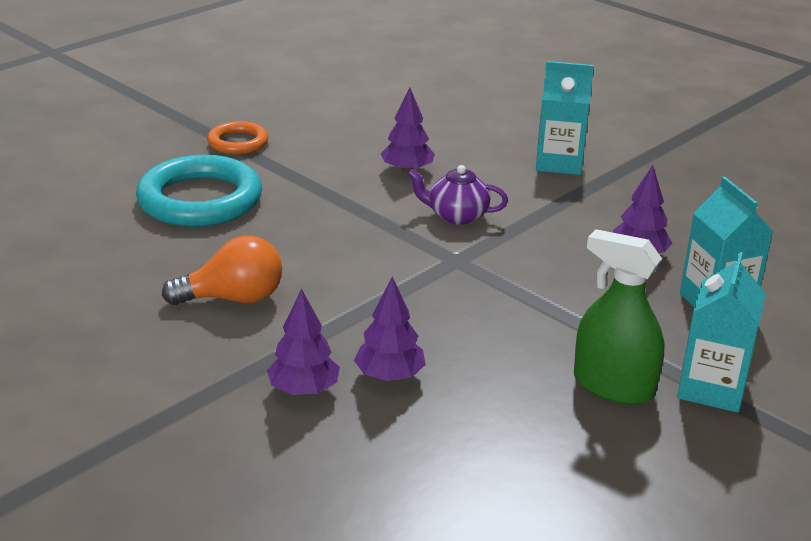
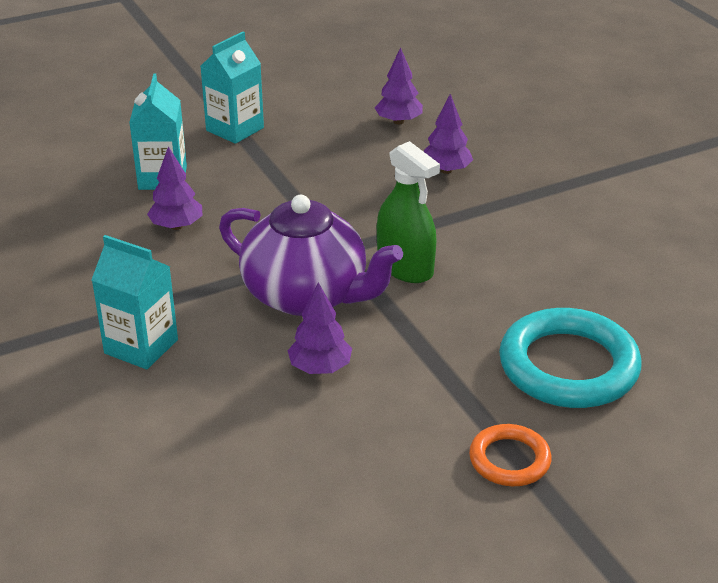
camera: 160 degrees left, 5 degrees up
orange light bulb [162,235,282,305] -> none
purple tree [267,289,340,395] -> purple tree moved to [375,48,423,124]
purple teapot [408,165,508,225] -> purple teapot [219,195,403,316], size x1.99
green spray bottle [574,229,665,405] -> green spray bottle moved to [377,141,440,283]

